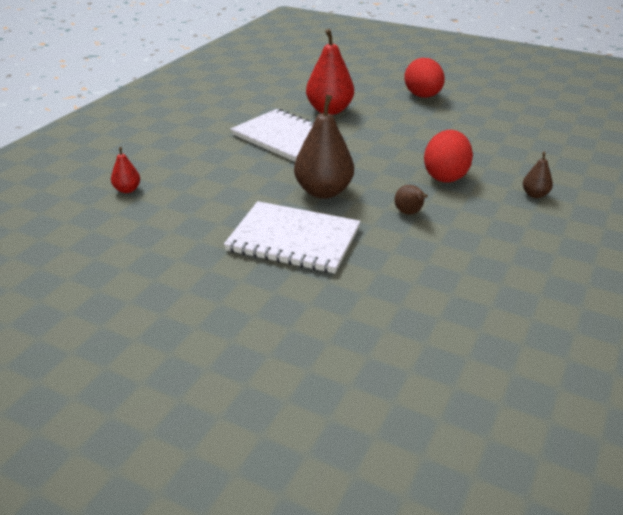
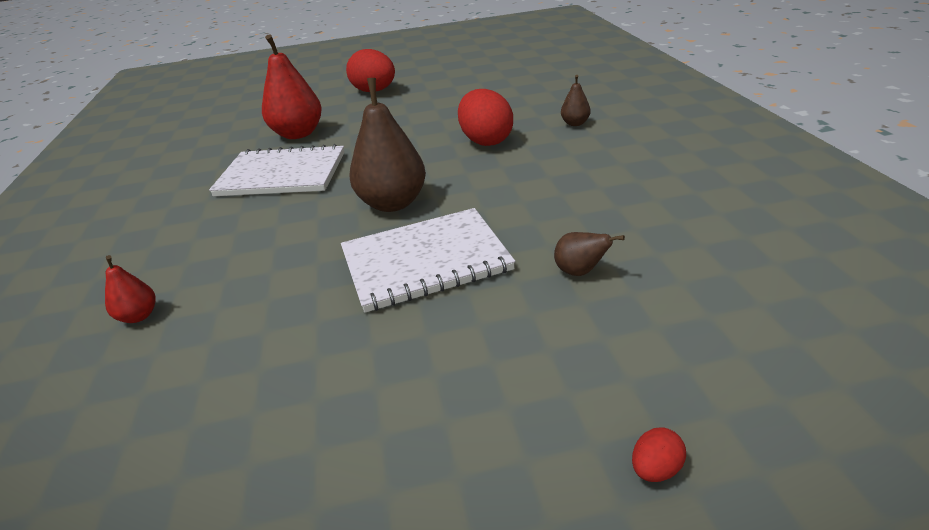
camera: 35 degrees left, 0 degrees up
brown pear [395,185,428,215] -> brown pear moved to [554,232,625,276]
none -> red egg [632,427,686,482]

